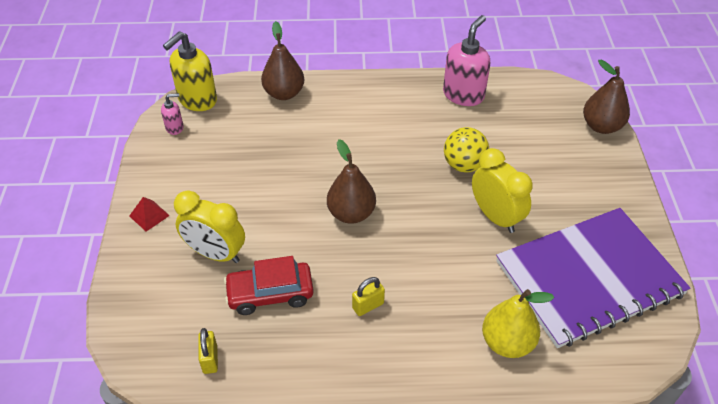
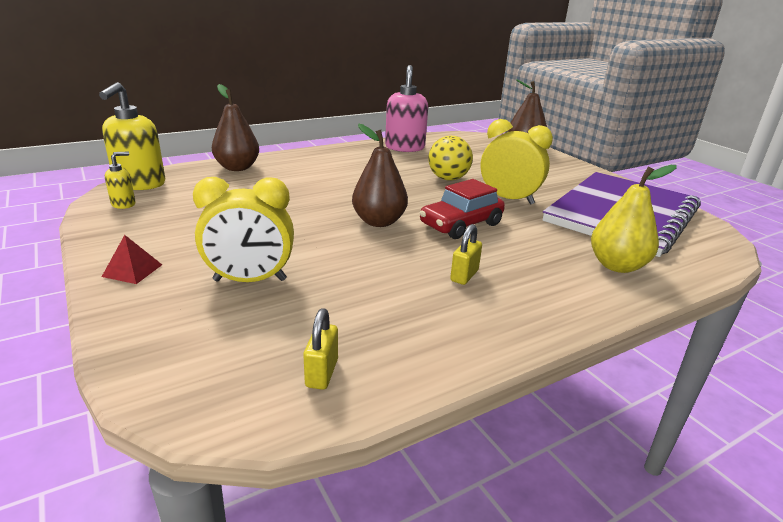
camera: 30 degrees left, 20 degrees down
pink soap dispenser [161,93,184,135] -> yellow soap dispenser [105,152,136,209]
yellow padlock [198,328,218,374] -> yellow padlock turned 45 degrees clockwise [303,308,338,390]
red car [224,256,314,315] -> red car moved to [420,179,505,239]

